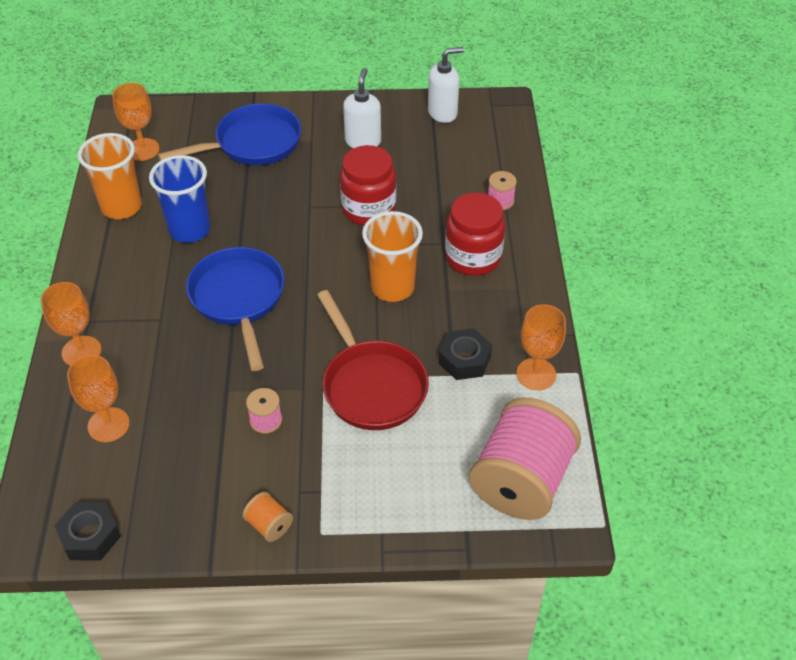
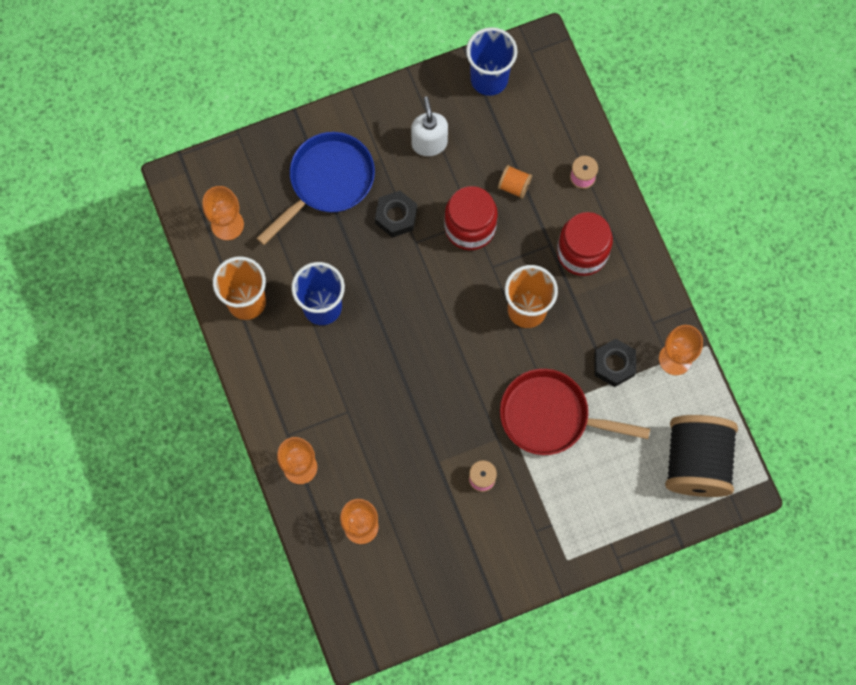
camera: 20 degrees left, 25 degrees up
black nut [54,502,121,560] -> black nut moved to [375,191,417,238]
blue pan [186,247,285,371] -> none
orange spool [242,492,293,542] -> orange spool moved to [498,165,532,199]
red pan [317,290,429,430] -> red pan turned 150 degrees clockwise [500,369,650,455]
white soap dispenser [428,47,464,123] -> blue cup [466,27,517,96]
pink spool [469,398,581,520] -> black spool [665,415,738,497]

